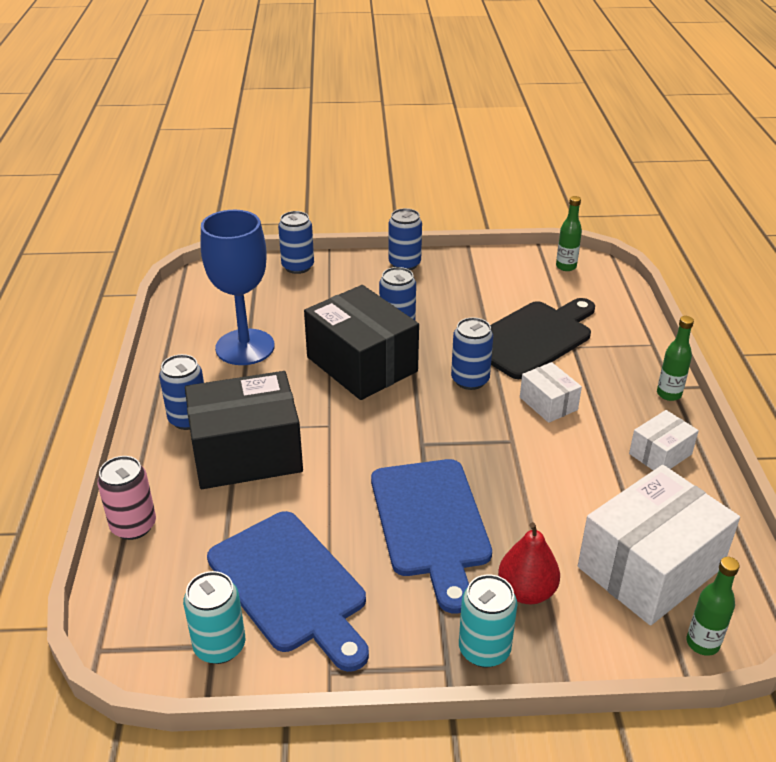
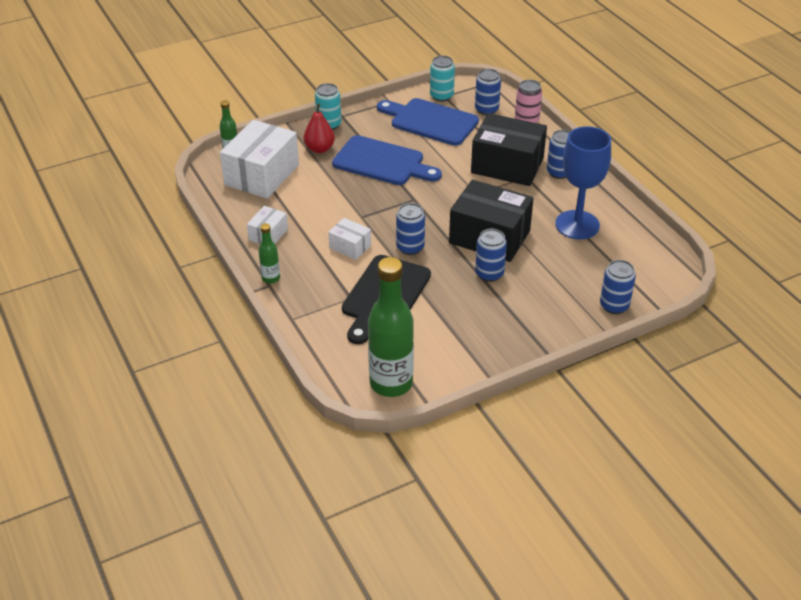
camera: 155 degrees right, 5 degrees up
black box [185,371,303,489] -> black box turned 60 degrees clockwise [471,113,547,186]
blue cutting board [371,459,492,613] -> blue cutting board turned 150 degrees clockwise [332,135,442,185]
blue can [389,208,422,270] -> blue can moved to [475,69,501,115]
green bottle [556,196,582,271] -> green bottle [368,257,414,397], size x2.13

